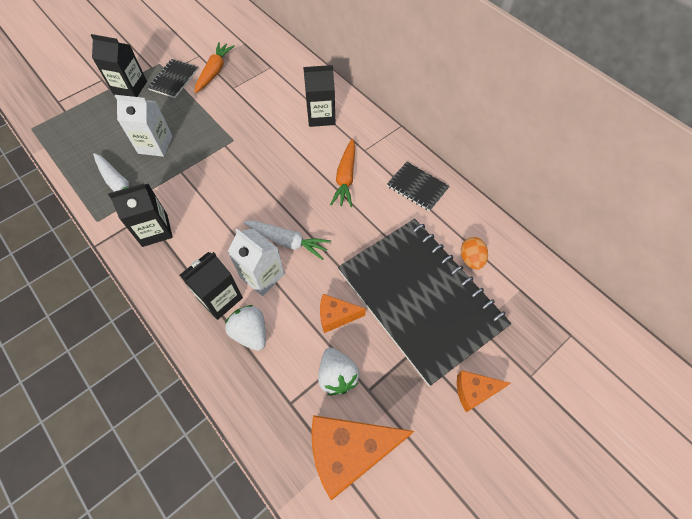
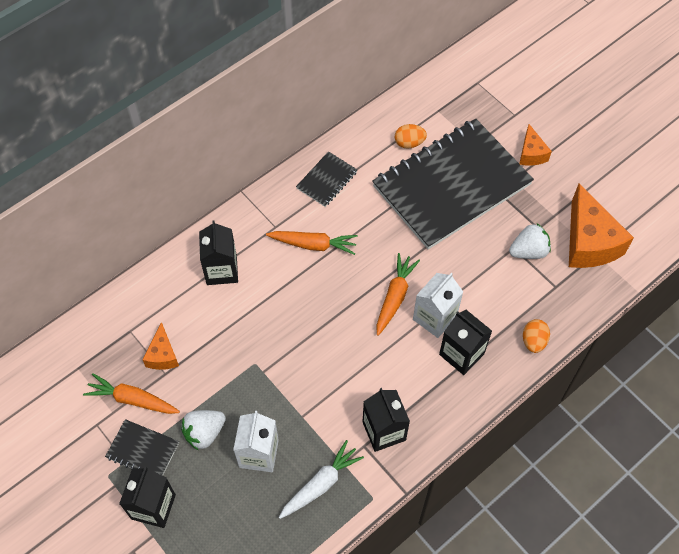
camera: 90 degrees left, 0 degrees up
white strawberry [225,305,266,351] -> white strawberry moved to [181,410,226,450]
white carrot [243,221,331,260] -> orange carrot [377,253,420,336]
orange cheese [320,294,366,333] -> orange cheese moved to [142,322,179,370]
none -> orange egg [523,319,550,353]

